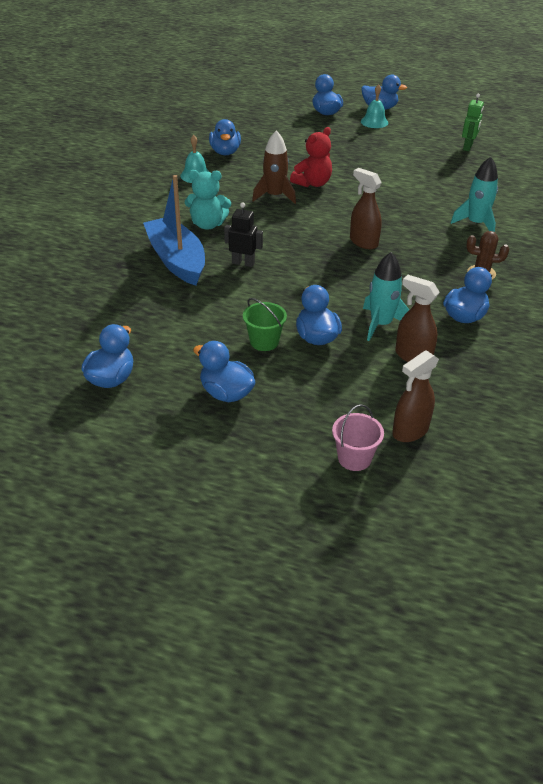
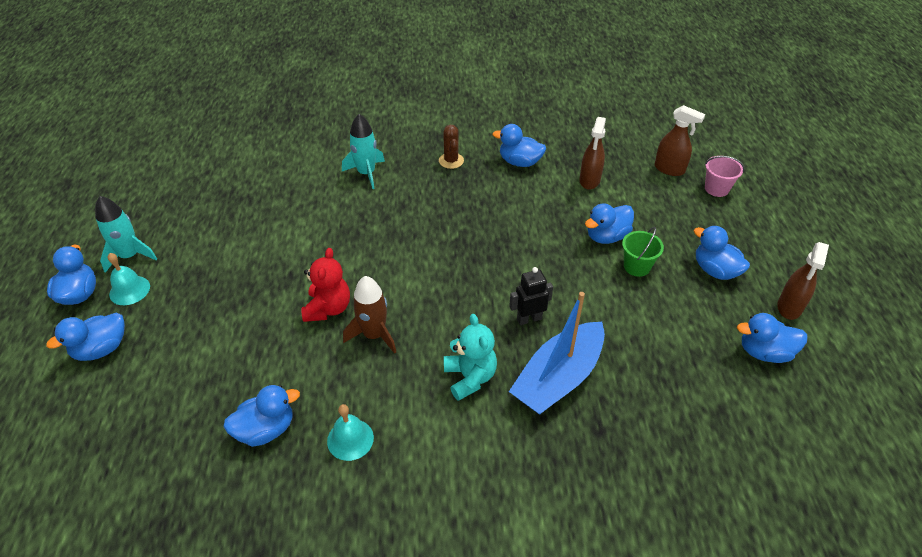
camera: 110 degrees left, 5 degrees up
blue duck [193,341,256,402] -> blue duck turned 120 degrees clockwise [694,226,750,280]
black robot [224,202,263,267] -> black robot turned 75 degrees clockwise [509,267,553,325]
red teddy bear [290,127,332,187] -> red teddy bear turned 75 degrees clockwise [302,248,350,322]
brown spray bottle [350,168,382,249] -> brown spray bottle moved to [777,242,829,320]
turquoise rocket [363,252,409,341] -> turquoise rocket moved to [95,196,157,273]
green robot [462,93,484,151] -> none

